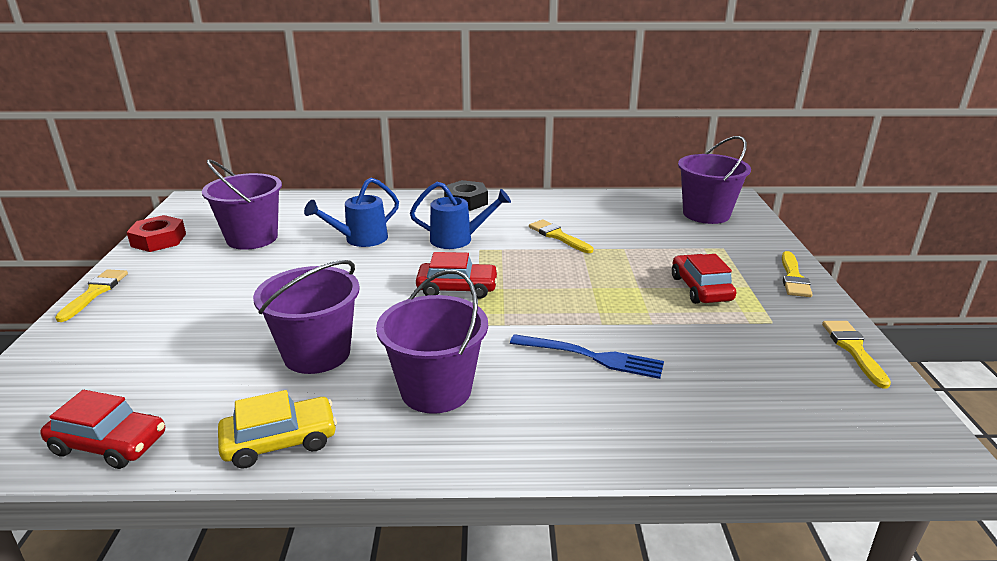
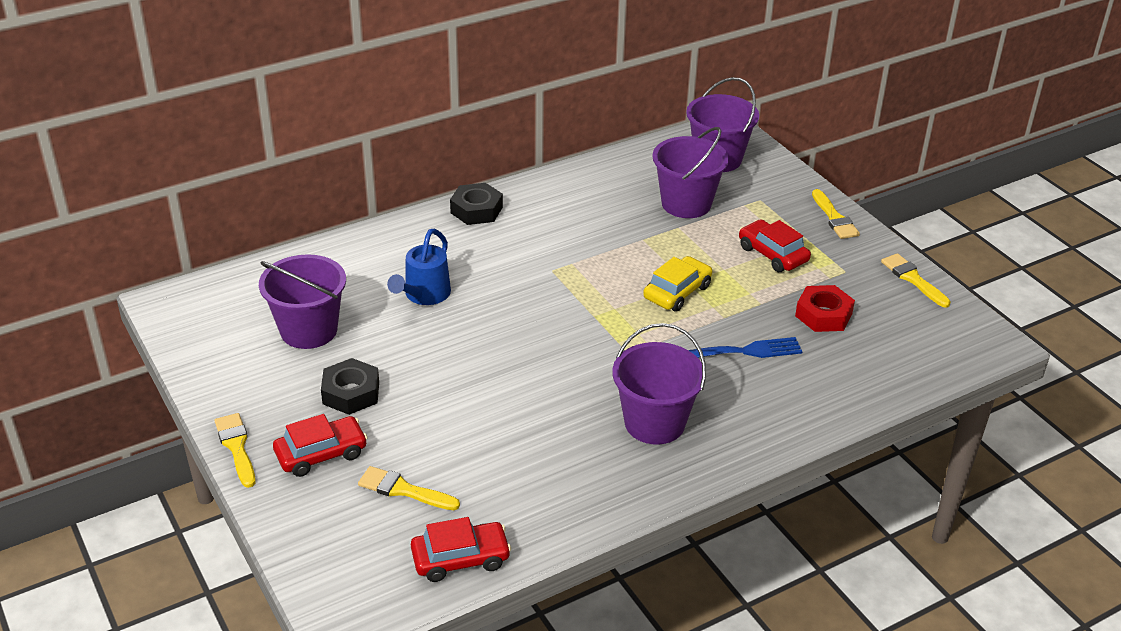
camera: 30 degrees left, 10 degrees up
red nut [127,215,186,252] -> red nut moved to [795,285,855,332]
yellow car [218,390,337,469] -> yellow car moved to [643,256,712,312]
purple bucket [253,260,360,374] -> purple bucket moved to [652,127,729,218]
blue watering can [410,182,511,249] -> none
red car [416,252,499,299] -> red car moved to [273,414,368,477]
yellow brush [529,219,593,253] -> yellow brush moved to [358,466,460,510]
none -> black nut [321,358,379,415]

